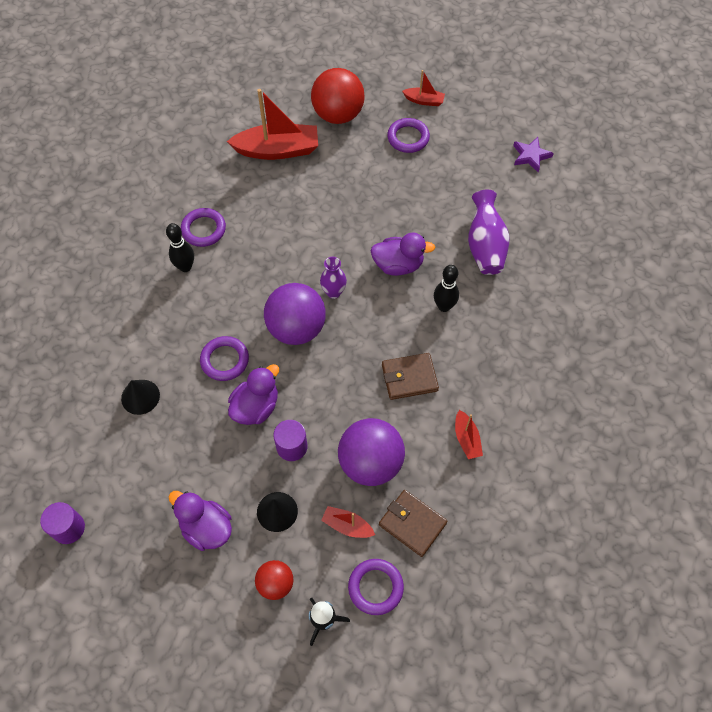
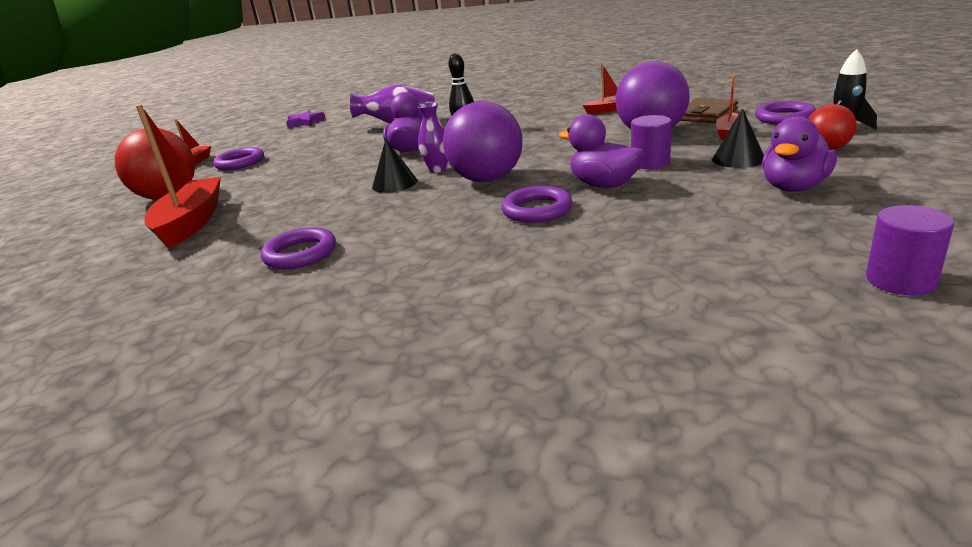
camera: 85 degrees left, 35 degrees down
black cone [121,380,160,415] -> black cone moved to [372,139,418,193]
black bowling pin [166,223,194,272] -> none
brown wallet [382,353,439,400] -> none

